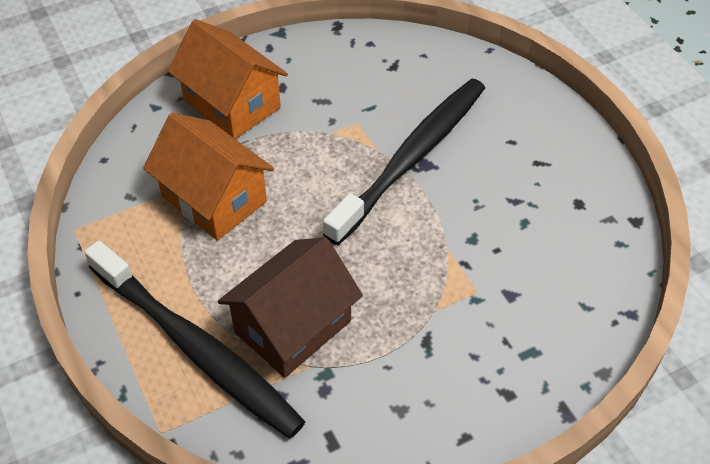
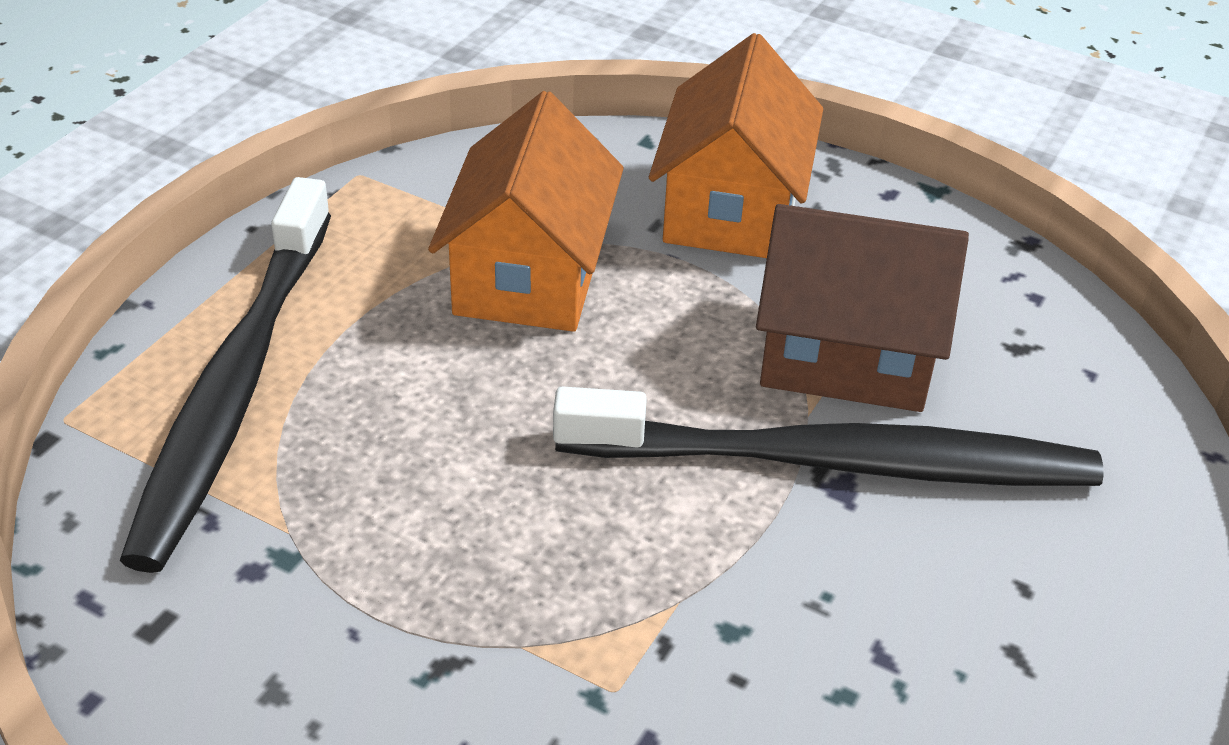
camera: 55 degrees right, 10 degrees down
brown house [218,237,363,378] -> brown house moved to [756,204,969,412]

